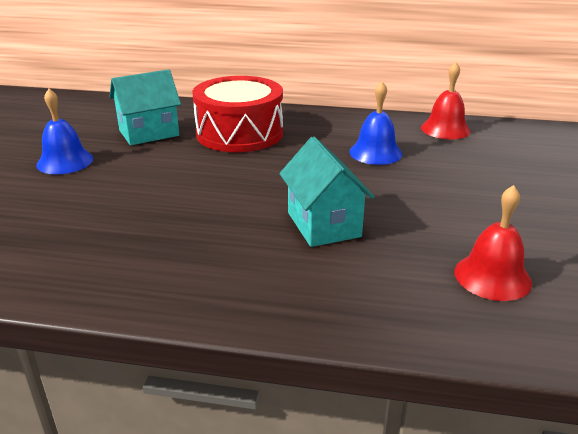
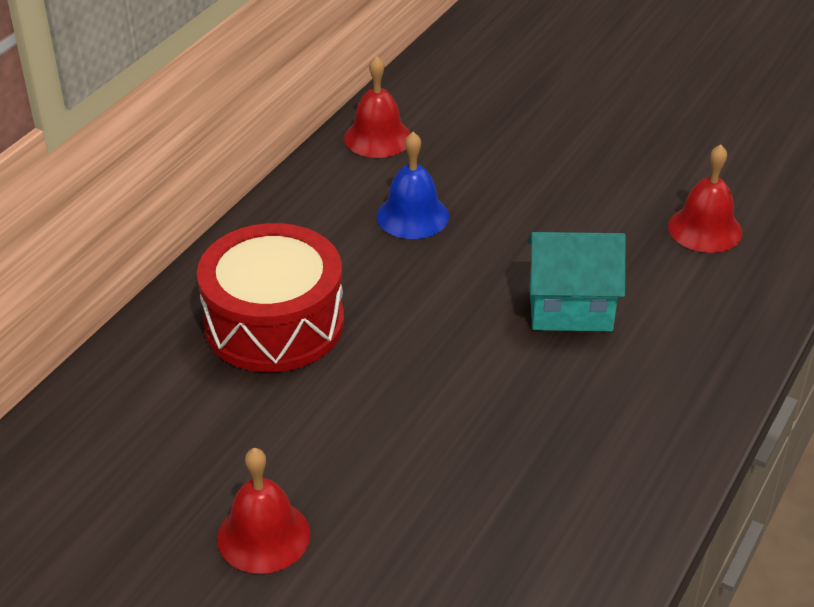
camera: 70 degrees left, 10 degrees up
blue bell [36,89,93,174] -> red bell [217,448,310,574]
turquoise house [110,69,181,145] -> none

